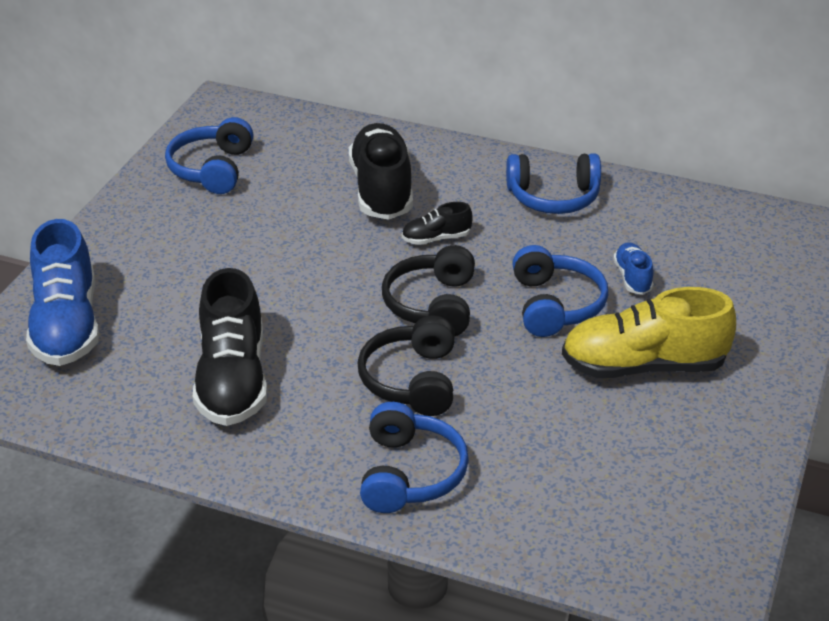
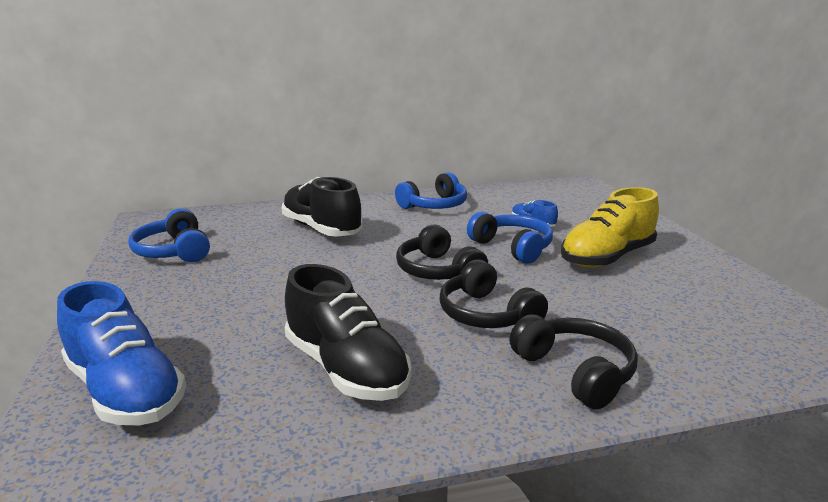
camera: 35 degrees left, 15 degrees down
blue headphones [360,402,469,513] -> black headphones [510,314,638,409]
black shoe [402,202,473,245] -> none

